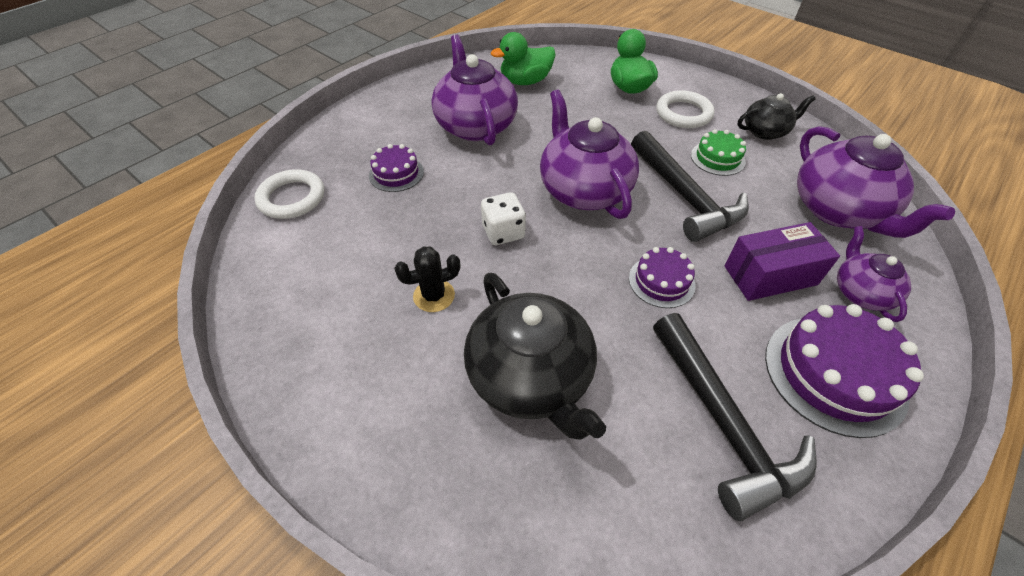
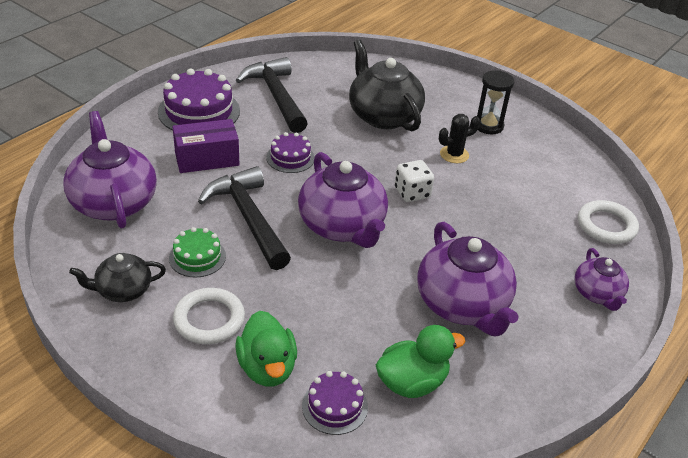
camera: 175 degrees right, 10 degrees down
purple cake [369,144,424,192] -> purple cake moved to [302,371,368,435]
purple teapot [837,226,911,322] -> purple teapot moved to [575,248,629,311]
none -> black hourglass [477,70,515,134]

